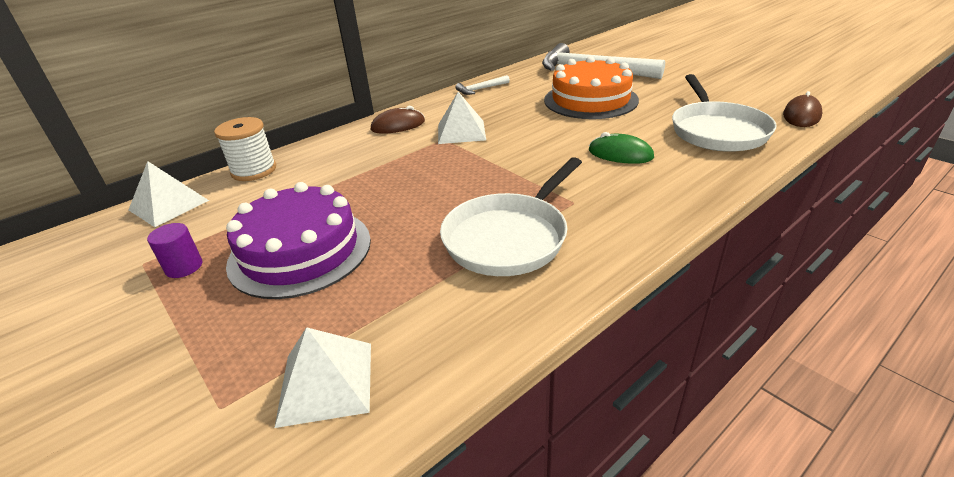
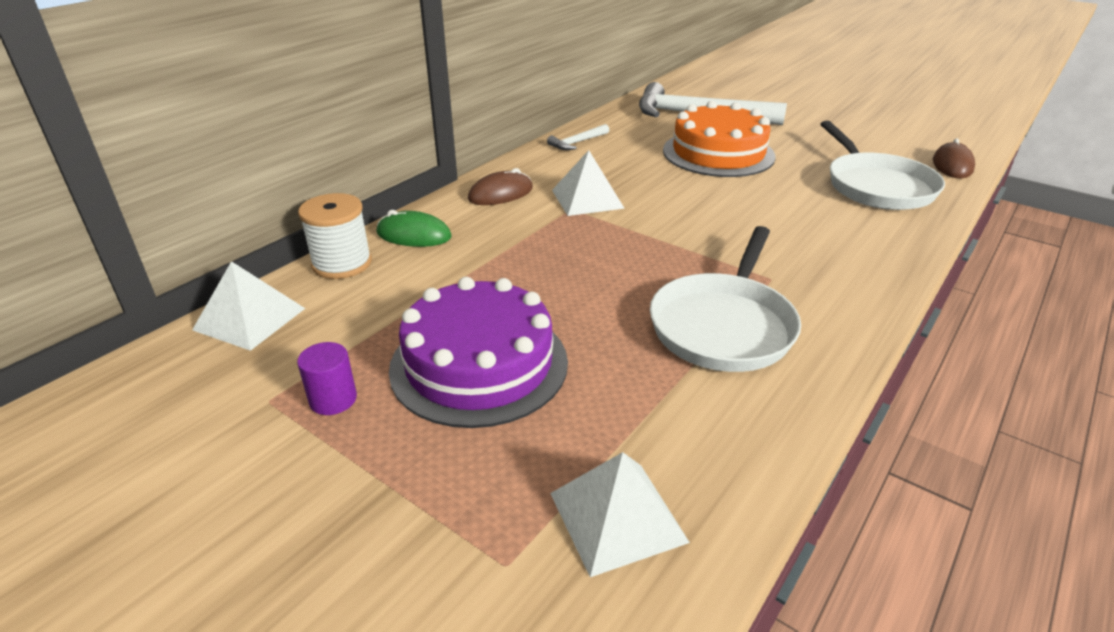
camera: 15 degrees left, 0 degrees up
green mouse [589,132,654,164] -> green mouse moved to [376,210,452,247]

